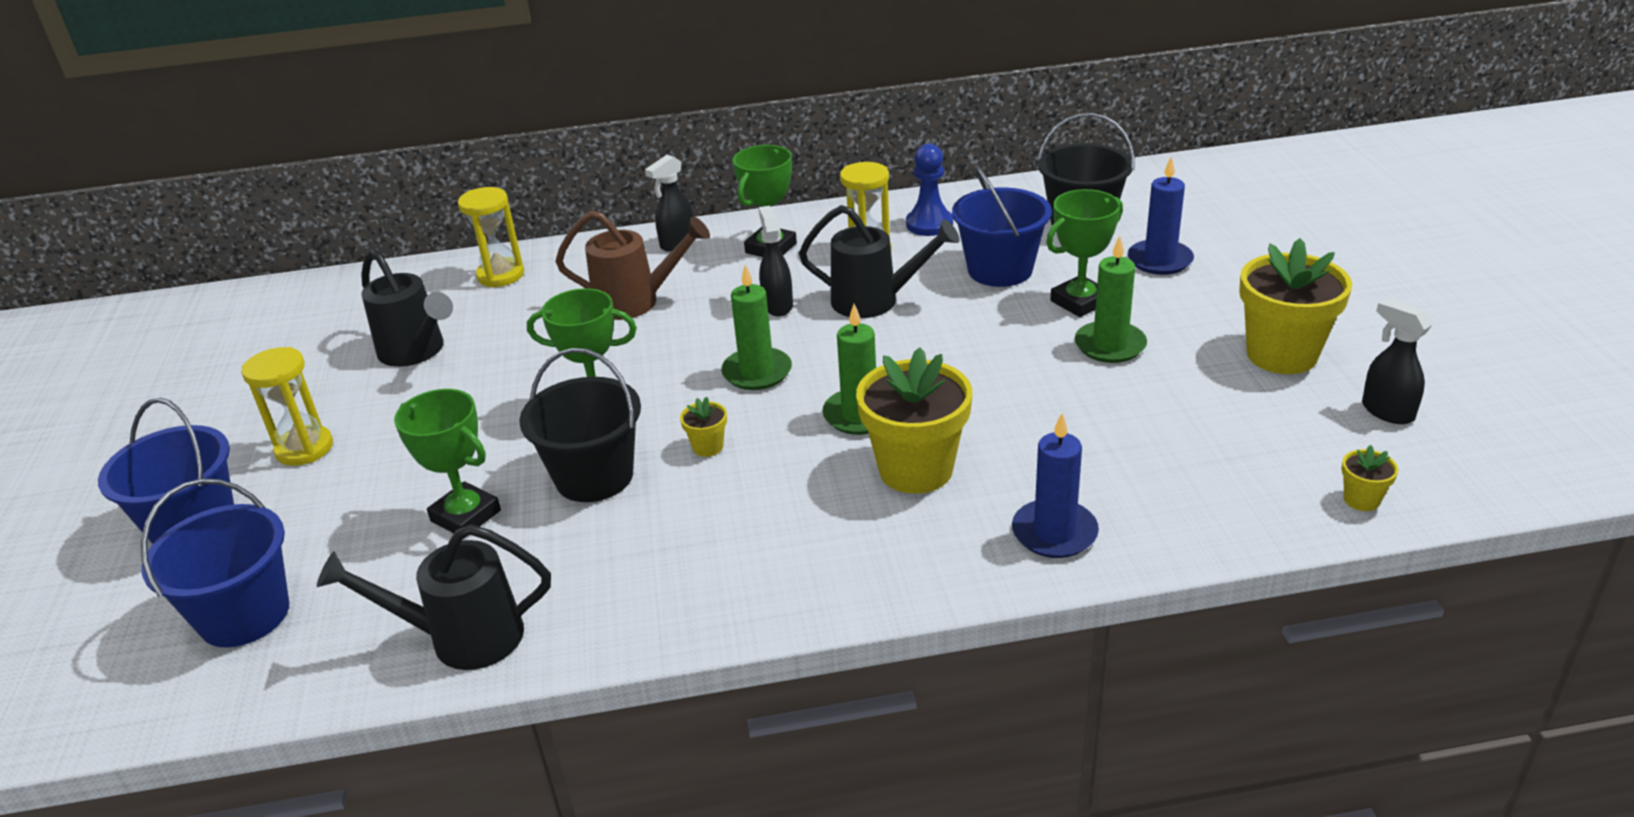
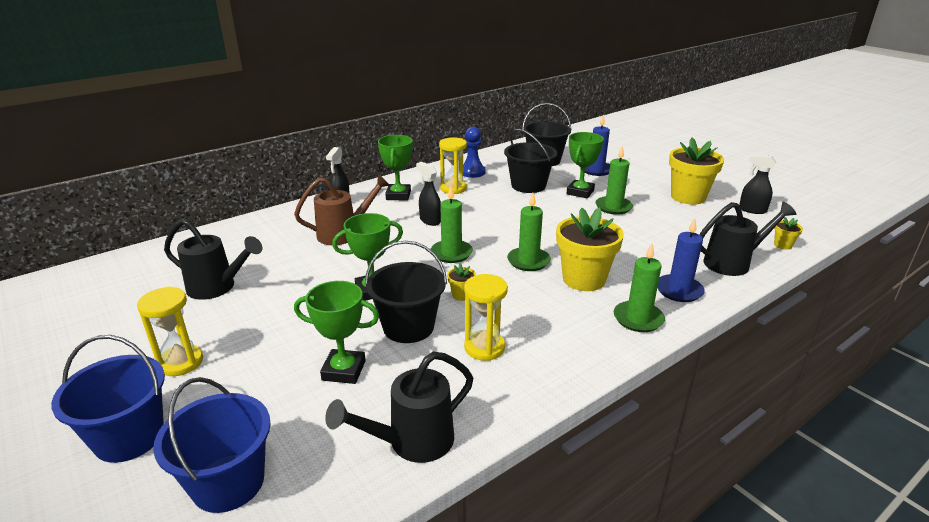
camera: 30 degrees left, 5 degrees down
yellow hourglass [458,187,524,288] -> yellow hourglass moved to [464,274,508,361]
black watering can [799,205,960,318] -> black watering can moved to [699,202,796,276]
blue bucket [952,165,1052,287] -> black bucket [504,129,557,193]
none -> green candle [614,243,665,332]

